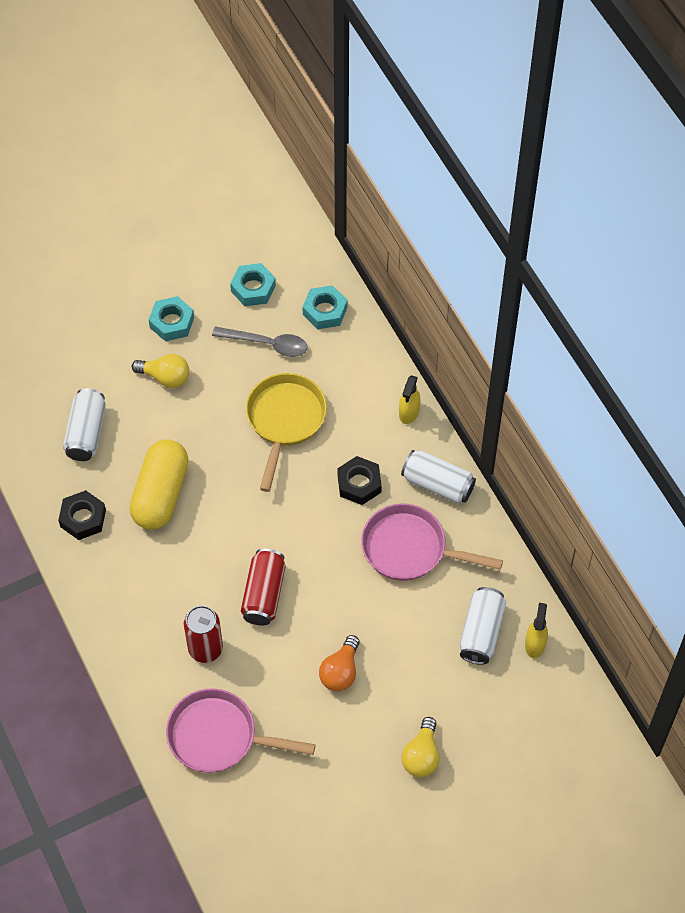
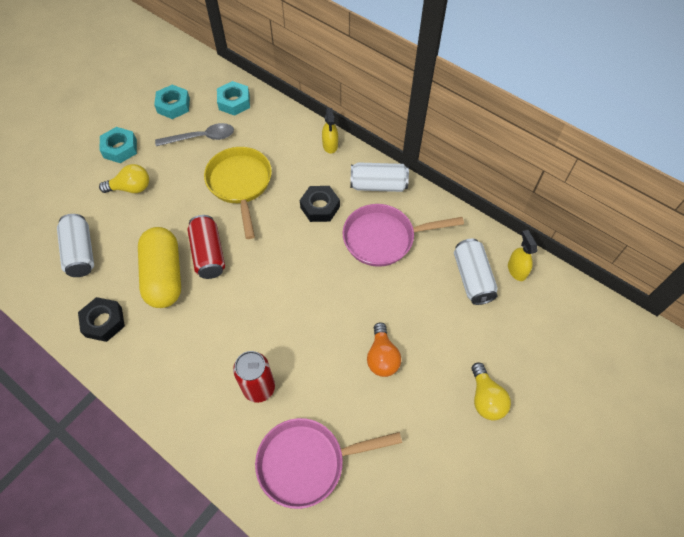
camera: 25 degrees left, 0 degrees up
red can [241,549,286,625] -> red can moved to [188,215,225,279]

